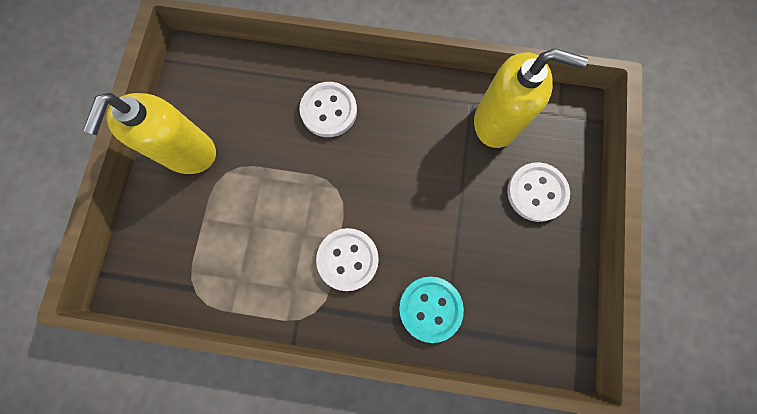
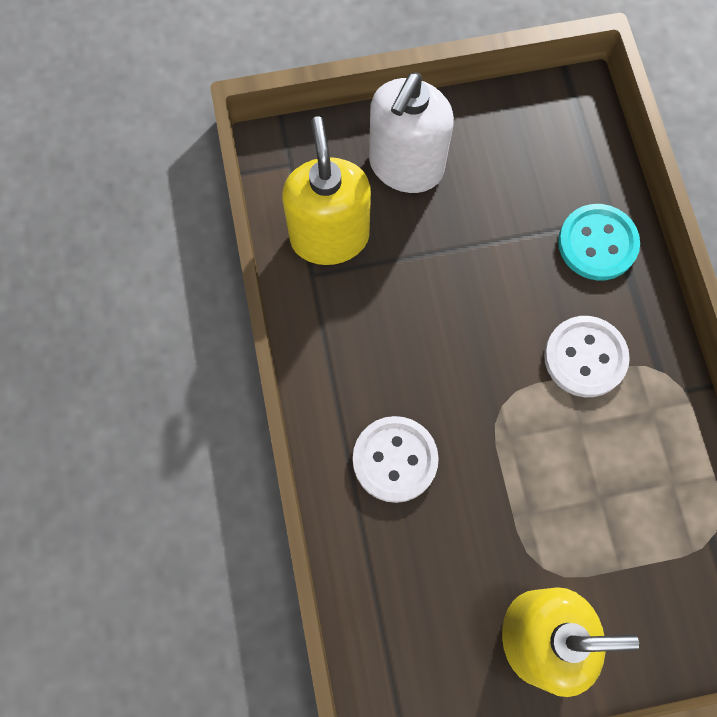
camera: 110 degrees left, 5 degrees down
white button [507,162,570,222] -> white soap dispenser [369,72,454,193]

